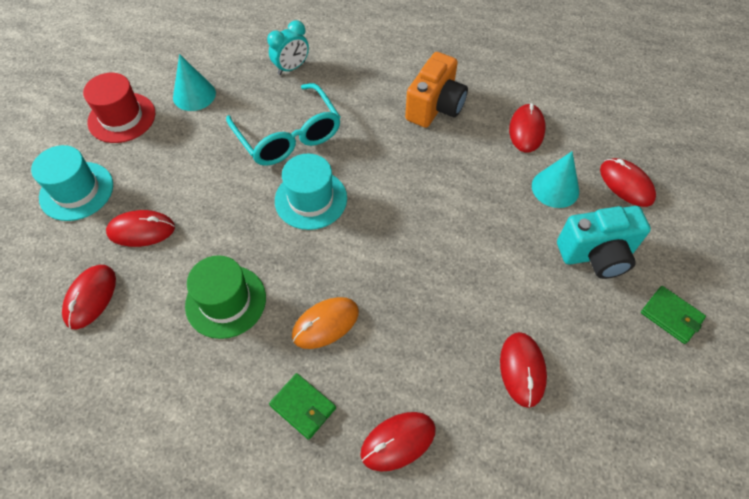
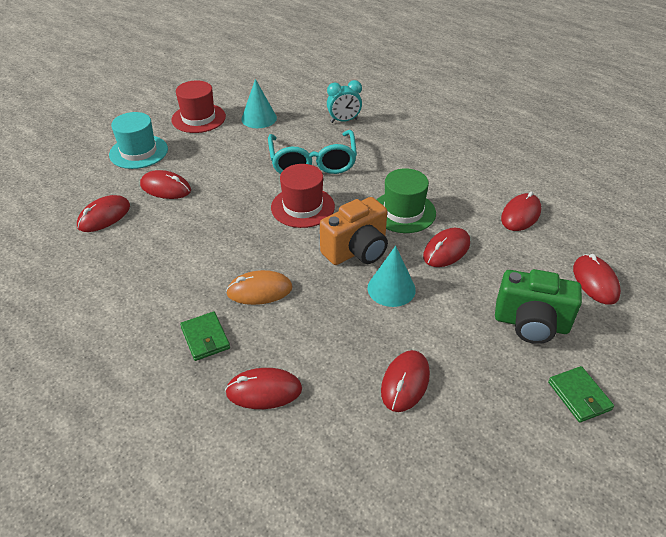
camera: 25 degrees right, 15 degrees down
green hat [185,255,266,339] -> green hat moved to [377,168,436,233]
turquoise hat [275,153,347,230] -> red hat [271,164,335,228]
orange camera [405,52,468,128] -> orange camera moved to [320,197,388,265]
turquoise cone [532,151,579,208] -> turquoise cone moved to [368,246,416,307]
turquoise camera [557,206,651,279] -> green camera [495,269,582,344]
none -> red mouse [423,228,470,267]

